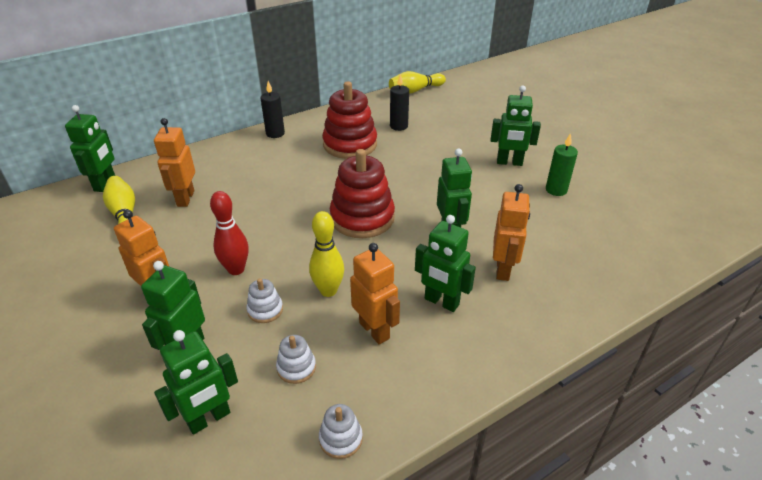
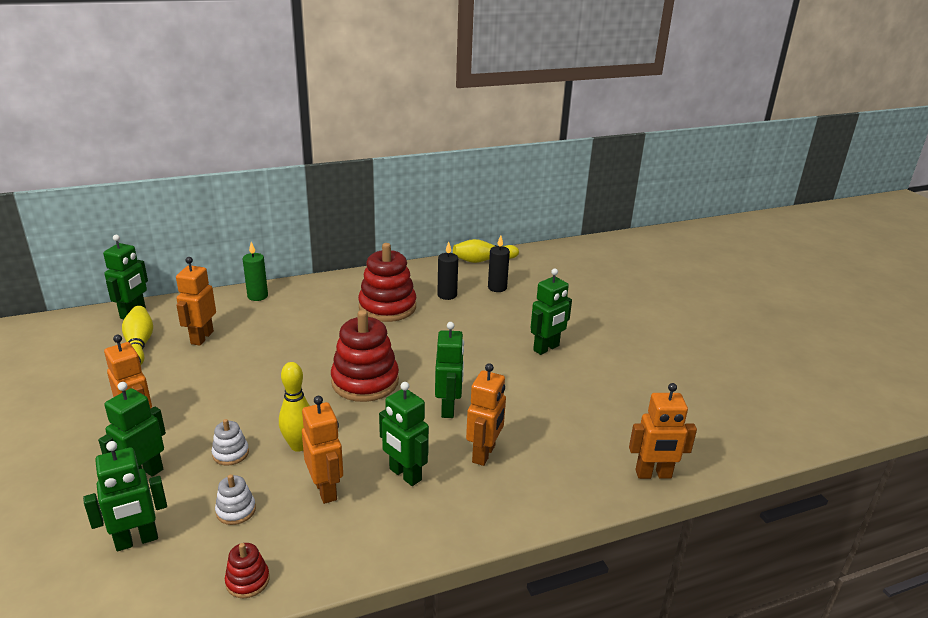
camera: 10 degrees right, 10 degrees down
red bowling pin [210,191,249,275] -> none
black candle [261,81,285,138] -> black candle moved to [488,235,510,292]
white stacking toy [319,404,363,459] -> red stacking toy [225,543,270,598]
green robot [491,85,541,166] -> green robot turned 60 degrees counterclockwise [531,268,572,355]
green candle [546,133,578,196] -> green candle moved to [243,242,268,301]
none -> orange robot [629,383,697,479]

